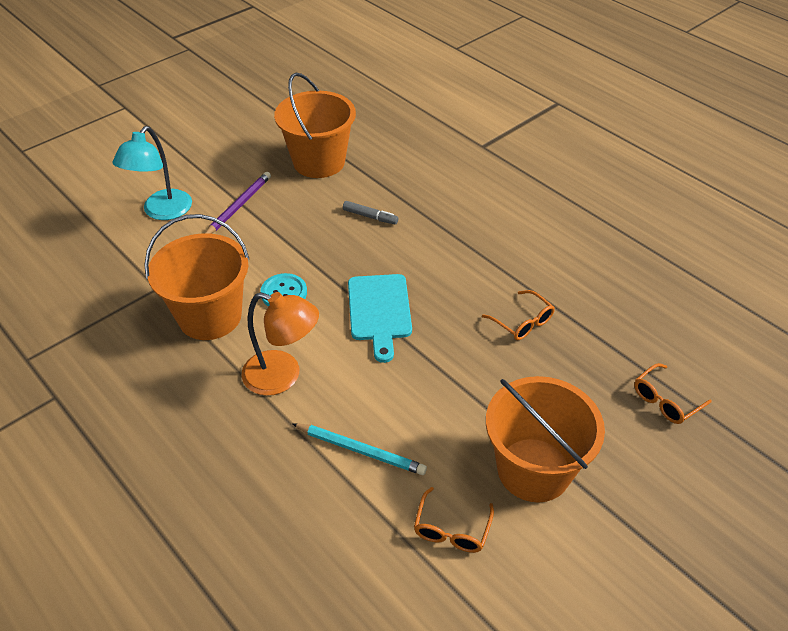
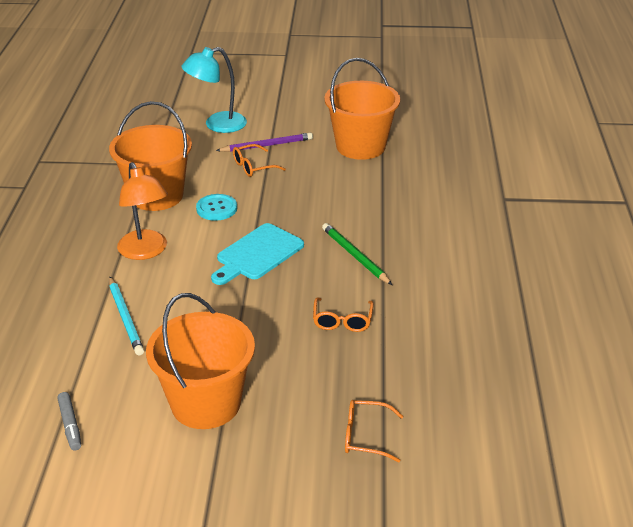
camera: 45 degrees right, 10 degrees down
grey marker [343,201,398,224] -> grey marker moved to [57,392,81,451]
orange glasses [414,487,494,553] -> orange glasses moved to [233,144,286,177]
none -> green pencil [322,223,392,285]

